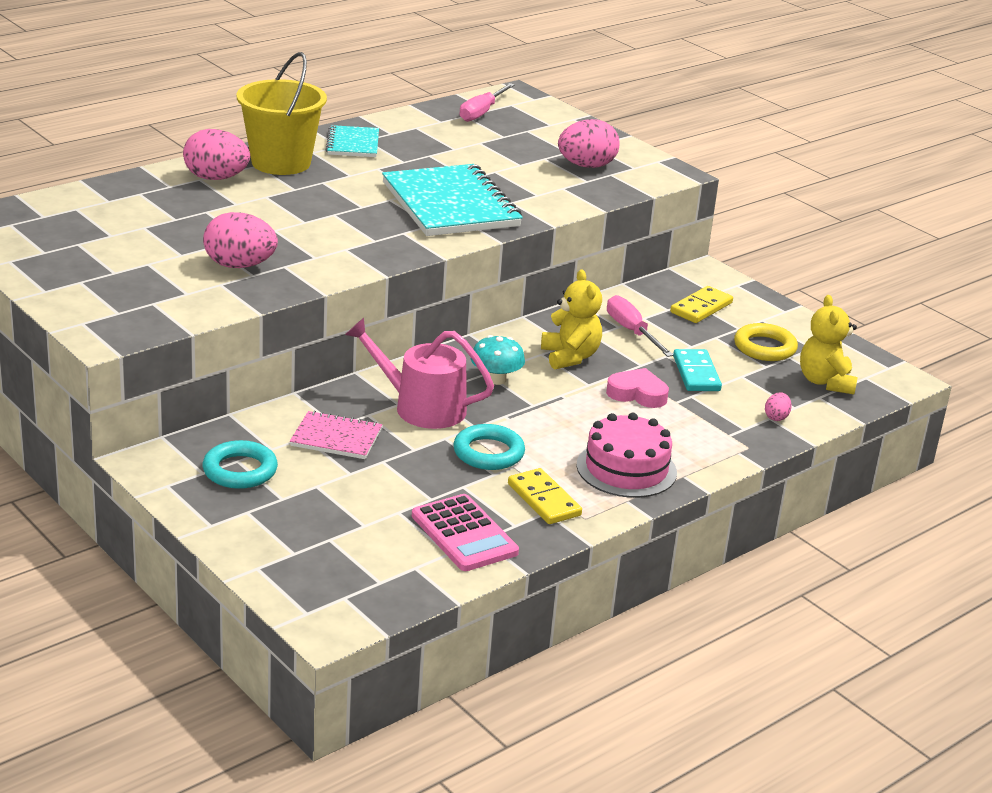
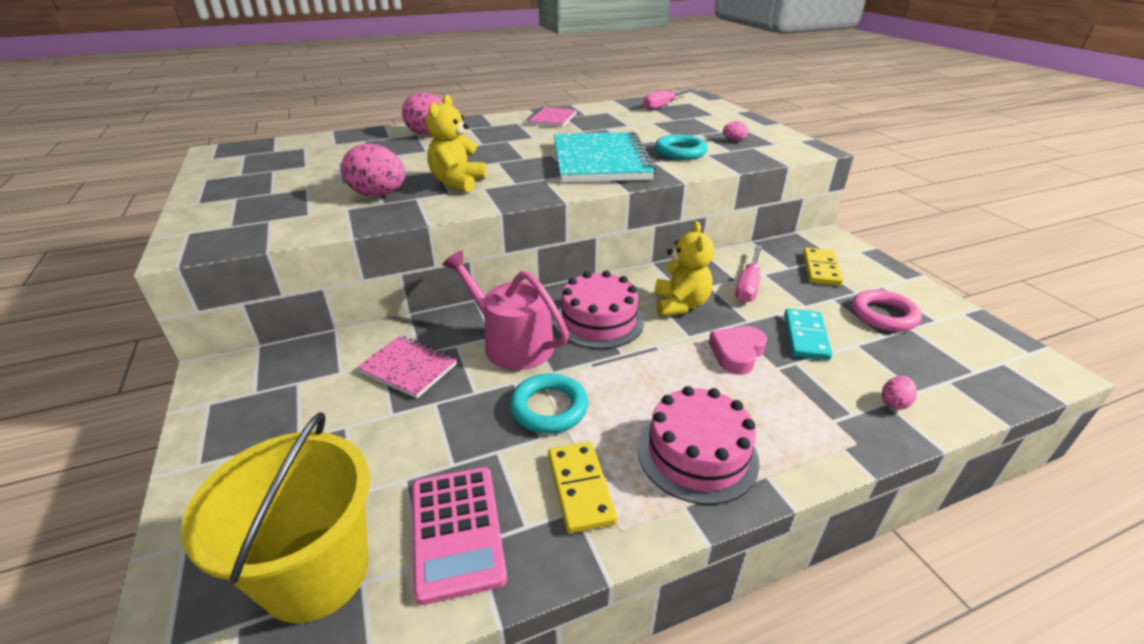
camera: 20 degrees right, 5 degrees up
turquoise ring [203,440,278,489] -> turquoise ring moved to [655,134,708,160]
yellow bucket [237,52,327,175] -> yellow bucket moved to [181,412,370,623]
turquoise notebook [325,125,379,157] -> pink notebook [526,106,577,127]
turquoise mushroom [471,335,525,385] -> pink cake [554,271,644,349]
pink egg [558,119,620,168] -> pink egg [723,121,748,141], size x0.47
pink heart [606,368,669,408] -> pink heart turned 90 degrees counterclockwise [709,326,767,375]
pink screwdriver [607,295,673,357] -> pink screwdriver turned 150 degrees counterclockwise [735,245,762,303]
yellow domino [670,286,733,323] -> yellow domino turned 45 degrees counterclockwise [803,248,843,286]
yellow ring [734,323,798,361] -> pink ring [852,289,922,332]
yellow teddy bear [800,295,858,394] -> yellow teddy bear moved to [426,95,486,193]

